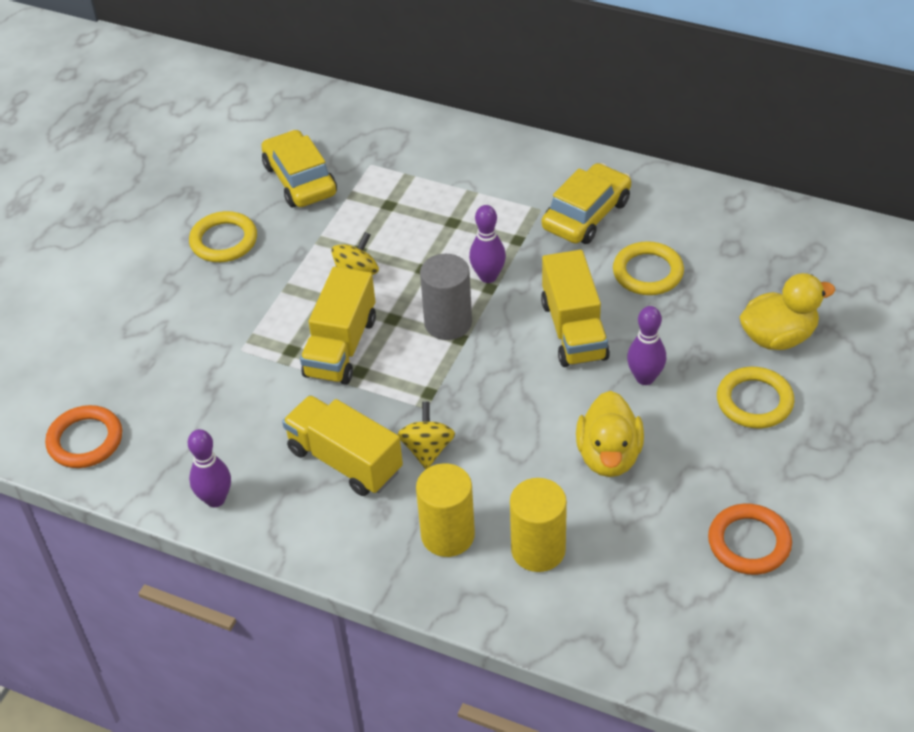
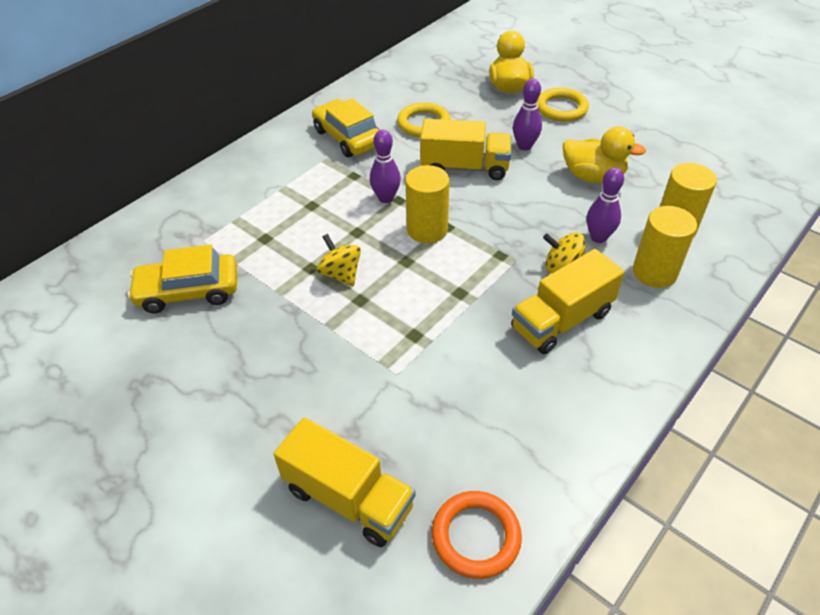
camera: 75 degrees left, 0 degrees up
purple bowling pin [188,429,231,507] -> purple bowling pin moved to [587,168,624,243]
yellow ring [189,211,257,262] -> none
yellow truck [300,267,376,385] -> yellow truck moved to [274,417,416,547]
grey cylinder [420,254,472,340] -> yellow cylinder [405,165,449,243]
orange ring [708,504,792,575] -> none

